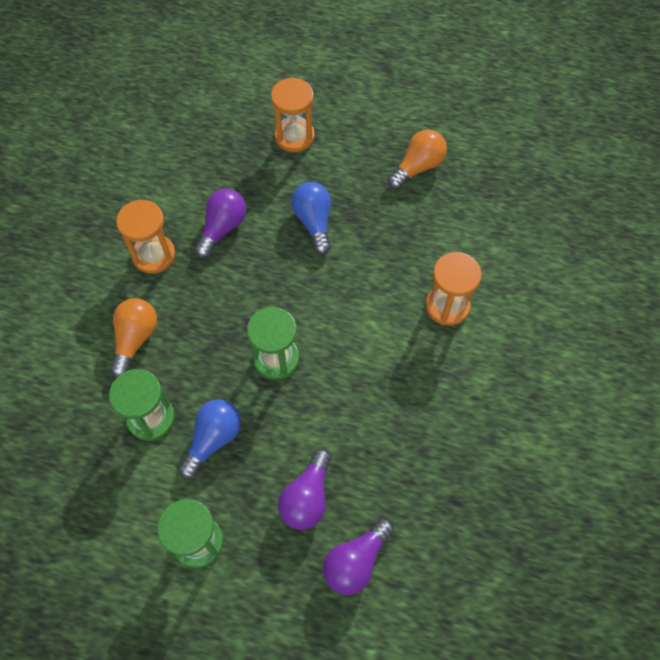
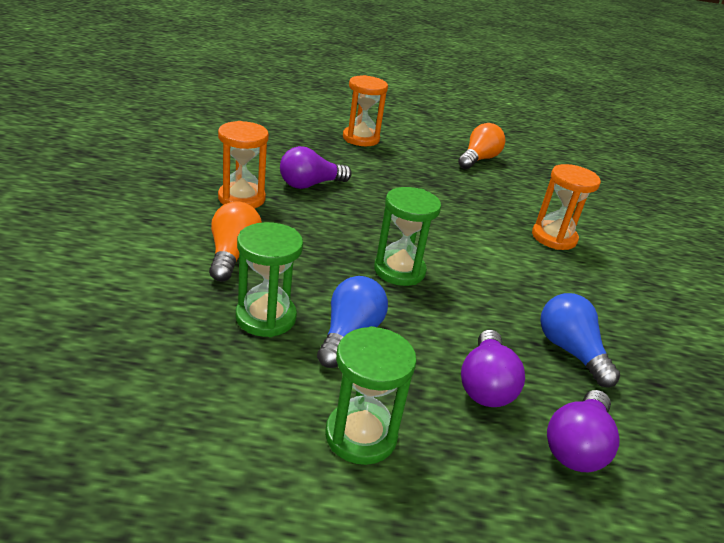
camera: 15 degrees left, 30 degrees down
purple light bulb [194,189,247,259] -> purple light bulb turned 135 degrees counterclockwise [280,146,352,189]
blue light bulb [291,182,331,255] -> blue light bulb moved to [540,293,620,387]

